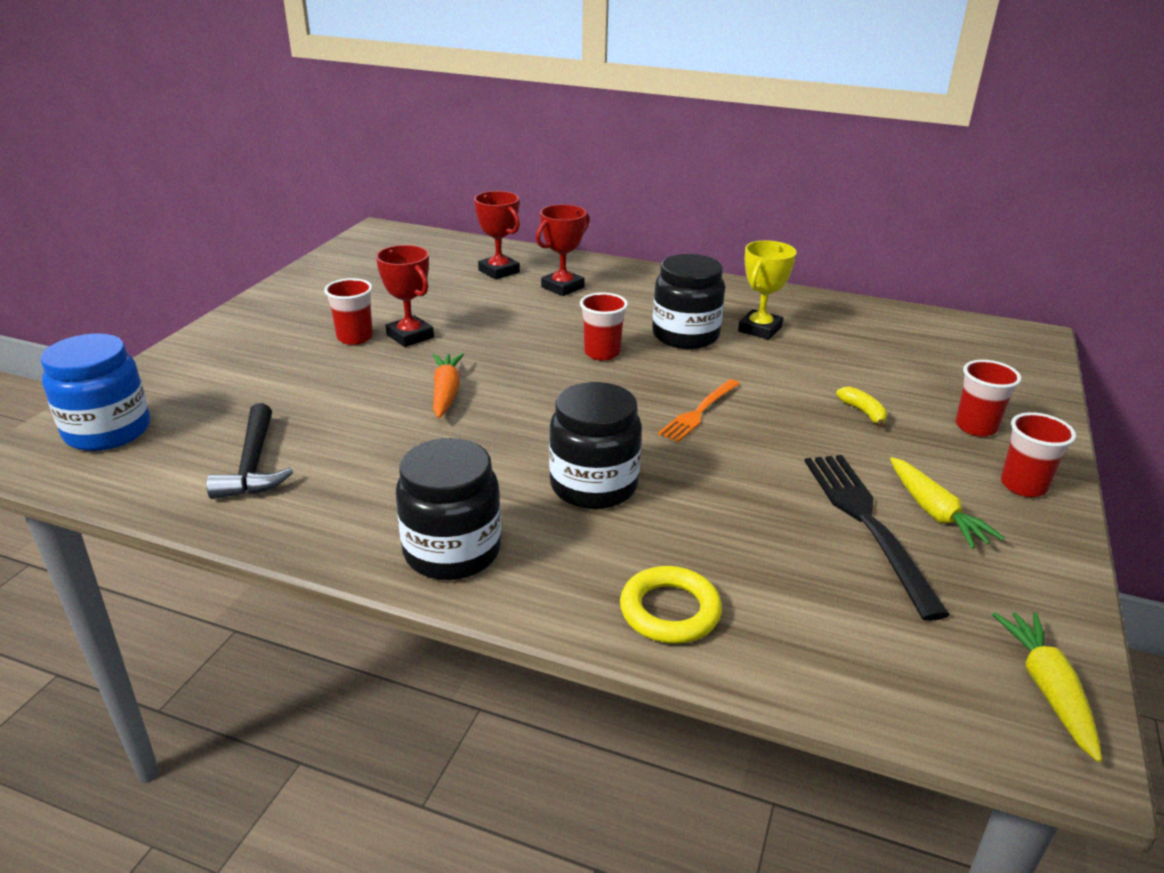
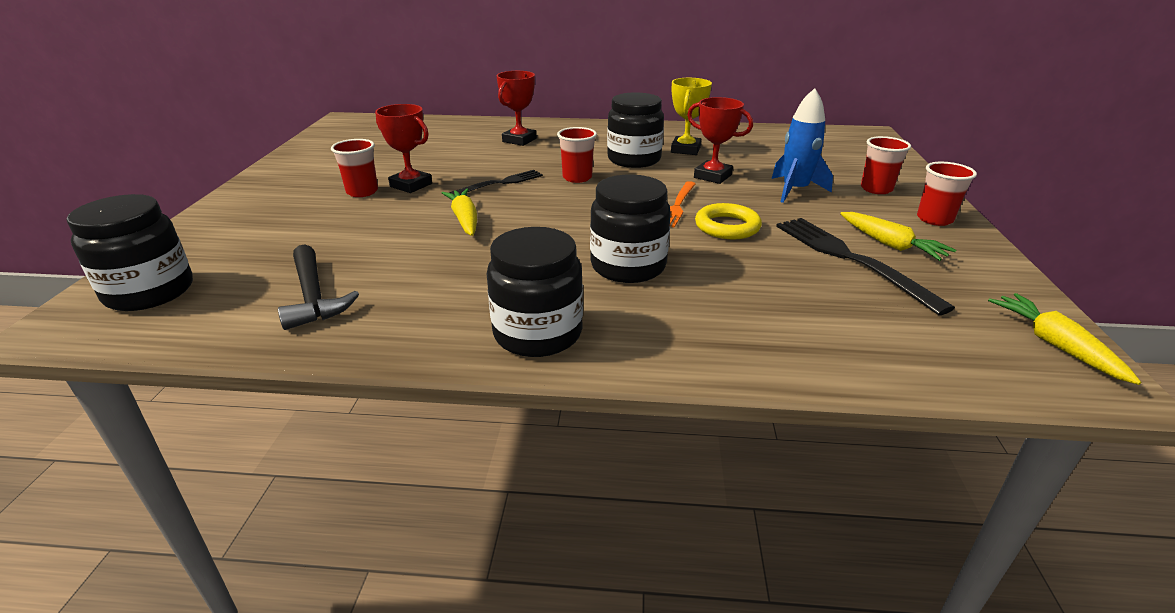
camera: 15 degrees left, 0 degrees up
blue jar [41,333,150,451] -> black jar [67,194,193,311]
orange carrot [433,353,464,418] -> yellow carrot [442,189,477,236]
red trophy [474,191,520,280] -> red trophy moved to [687,97,753,184]
yellow ring [620,566,722,644] -> yellow ring moved to [695,203,762,239]
yellow banana [836,387,888,428] -> blue rocket [772,88,833,203]
none -> black fork [449,170,543,196]

